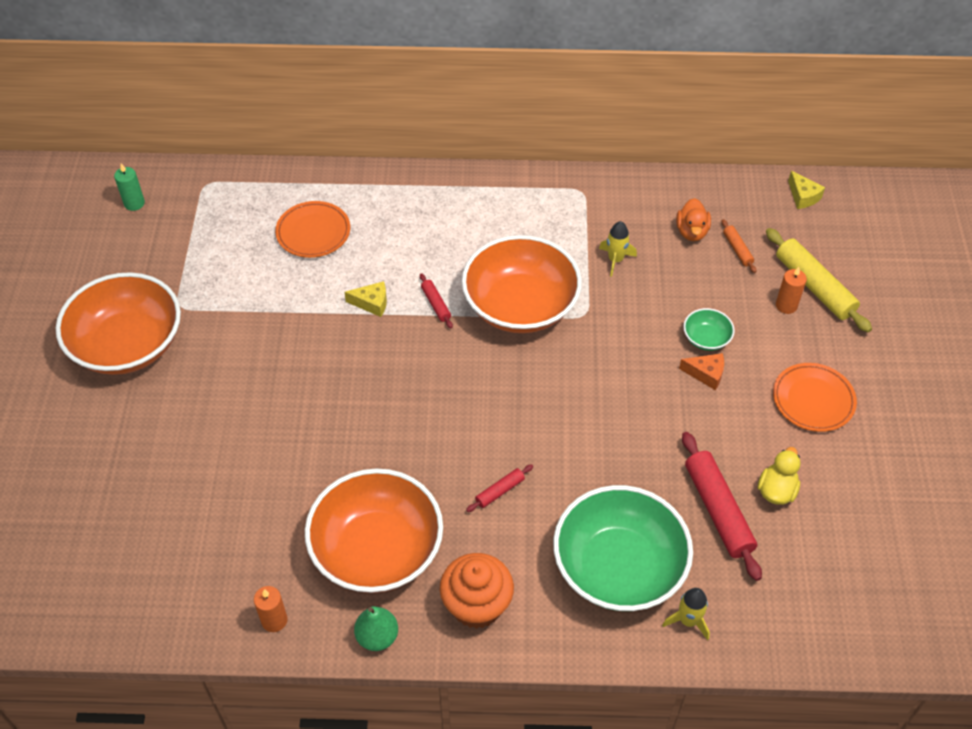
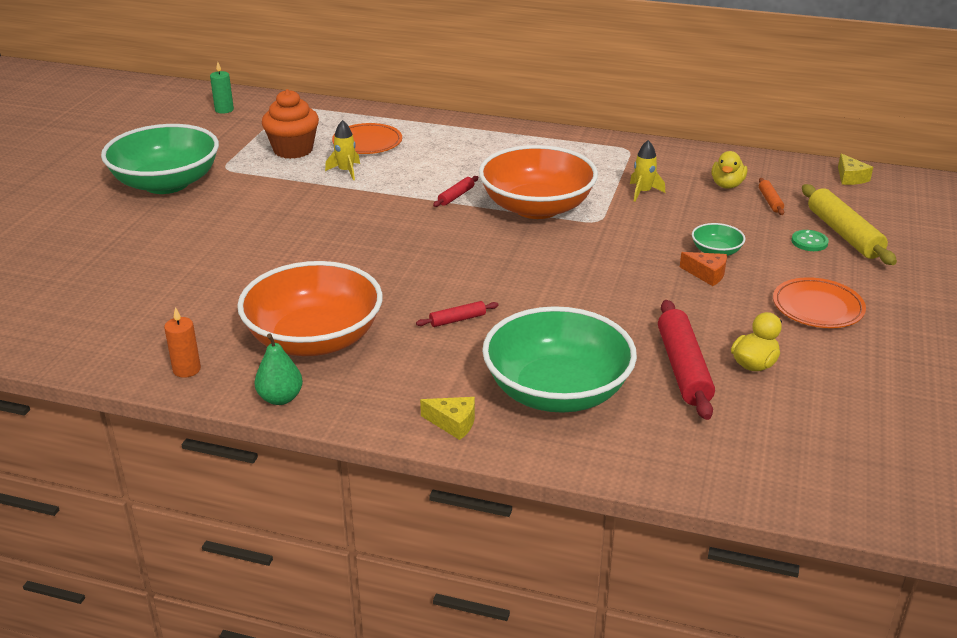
camera: 15 degrees right, 20 degrees down
orange bowl [56,272,181,375] -> green bowl [101,124,219,194]
yellow cheese [345,281,387,317] -> yellow cheese moved to [420,397,475,440]
red rolling pin [420,273,453,329] -> red rolling pin turned 45 degrees clockwise [433,176,478,207]
orange cupcake [440,553,514,629] -> orange cupcake moved to [262,89,319,159]
yellow rocket [662,588,710,640] -> yellow rocket moved to [325,120,360,180]
orange duck [676,198,711,241] -> yellow duck [712,151,747,189]
orange candle [776,267,807,314] -> green button [791,230,829,251]

